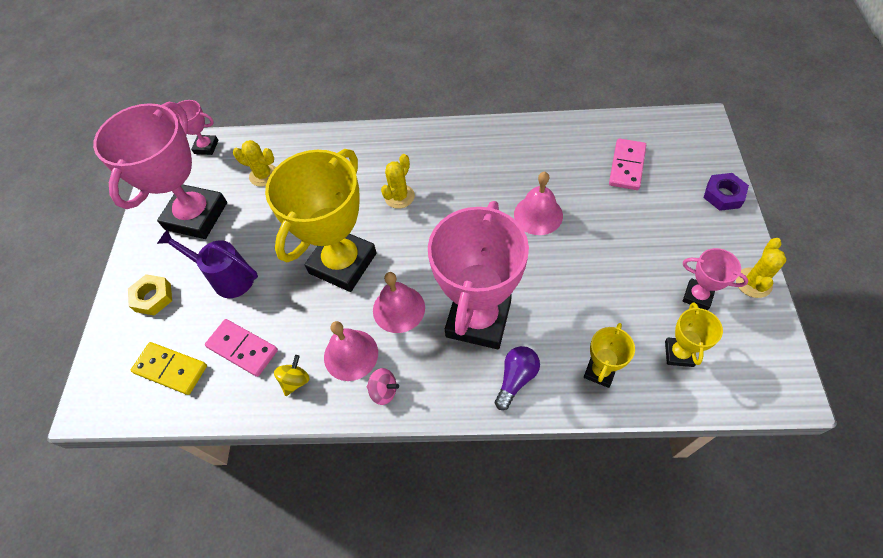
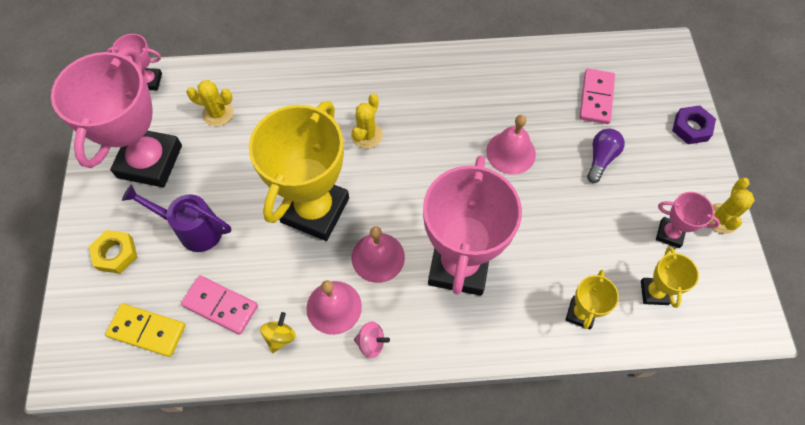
camera: 10 degrees left, 5 degrees up
purple light bulb [495,346,540,410] -> purple light bulb moved to [587,128,625,183]

